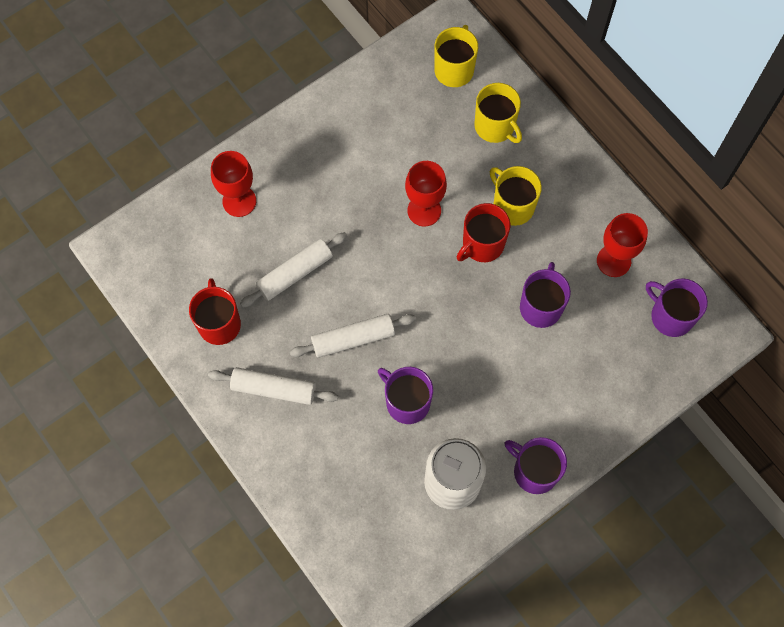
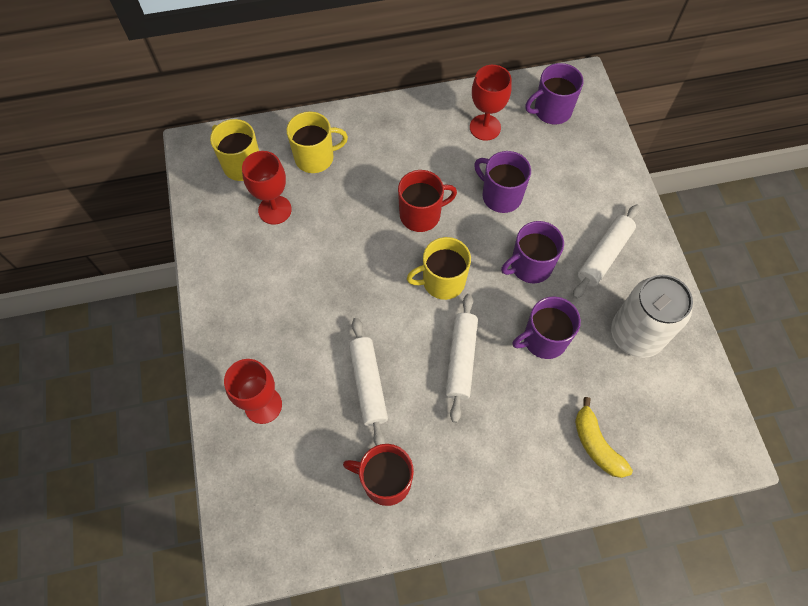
camera: 65 degrees left, 5 degrees down
white rolling pin [208,367,338,405] -> white rolling pin moved to [573,204,640,299]
red goblet [405,161,447,227] -> red goblet moved to [242,151,292,225]
red mug [457,203,510,262] -> red mug turned 90 degrees counterclockwise [398,170,457,232]
yellow mug [490,166,542,226] -> yellow mug moved to [407,237,471,300]
purple mug [505,437,567,494] -> purple mug moved to [501,221,564,283]
none -> yellow banana [575,397,633,478]

